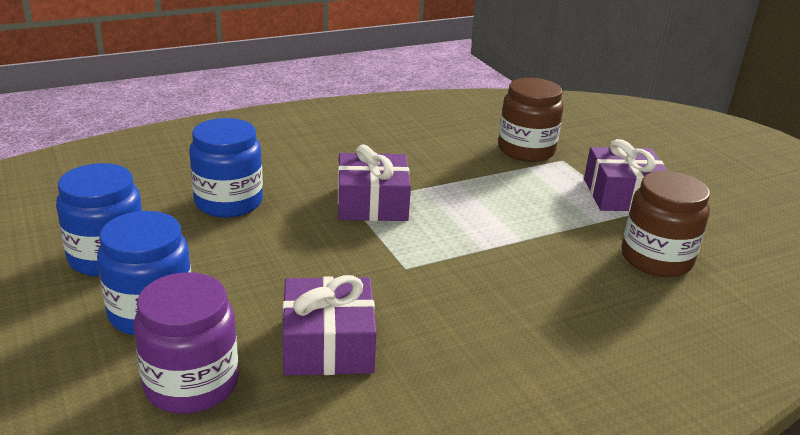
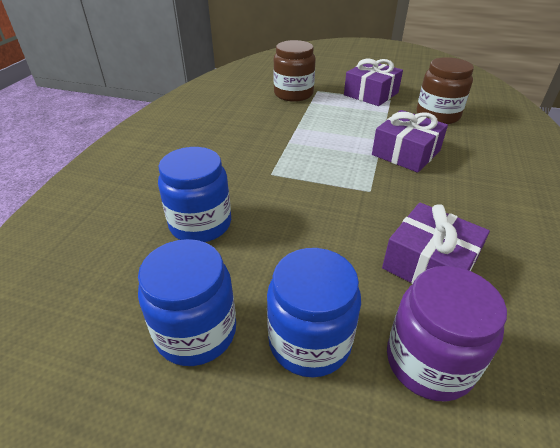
camera: 45 degrees left, 10 degrees up
purple gift [338,145,411,221] -> purple gift moved to [372,110,448,173]

